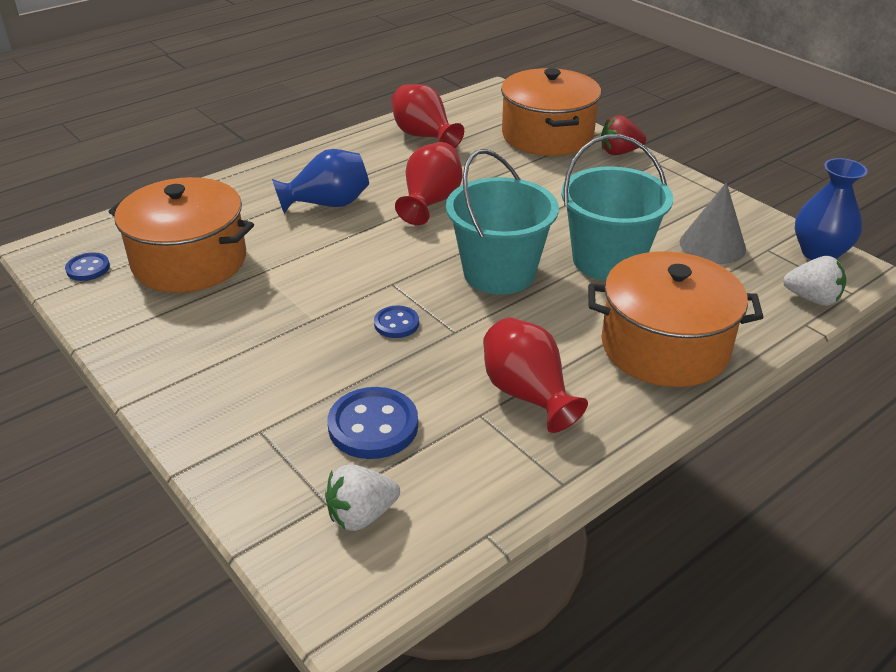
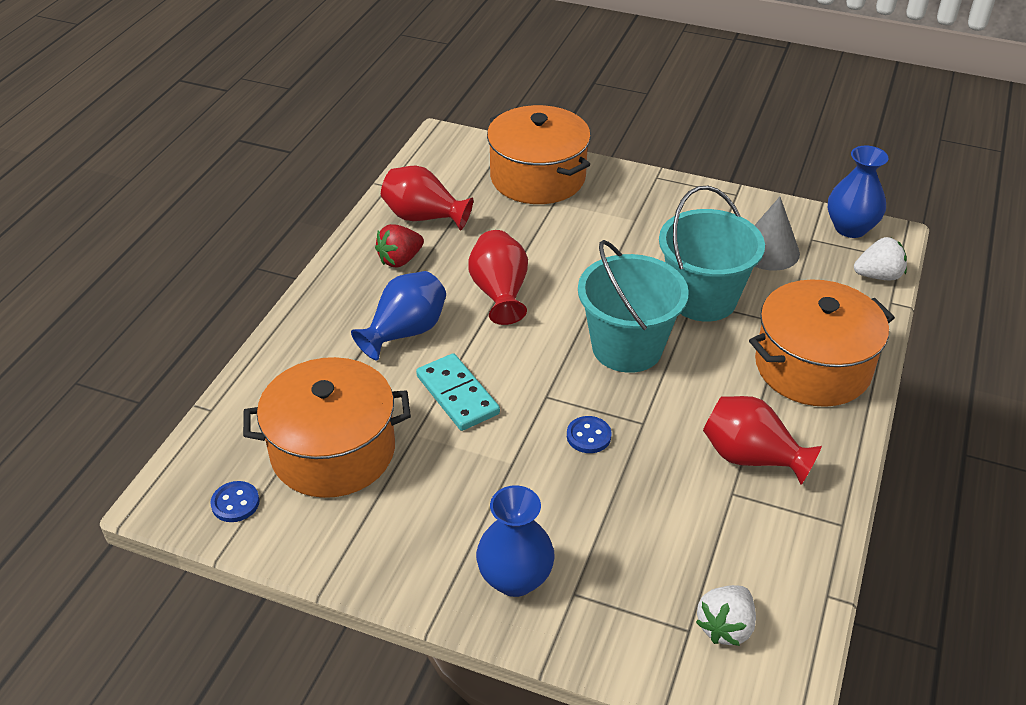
camera: 30 degrees left, 5 degrees up
blue button [327,387,418,459] -> none
red strawberry [601,115,646,155] -> red strawberry moved to [375,224,424,268]
none -> turquoise domino [416,353,500,431]
none -> blue vase [476,485,555,597]

